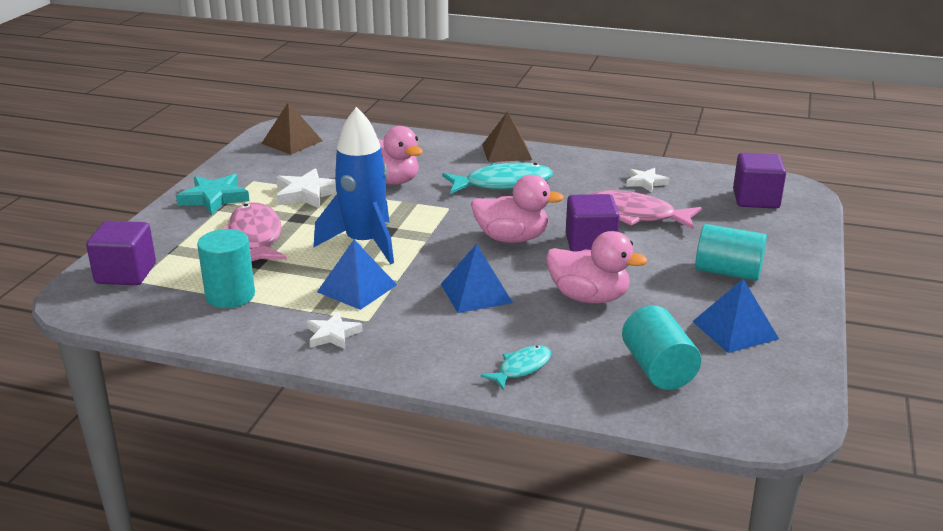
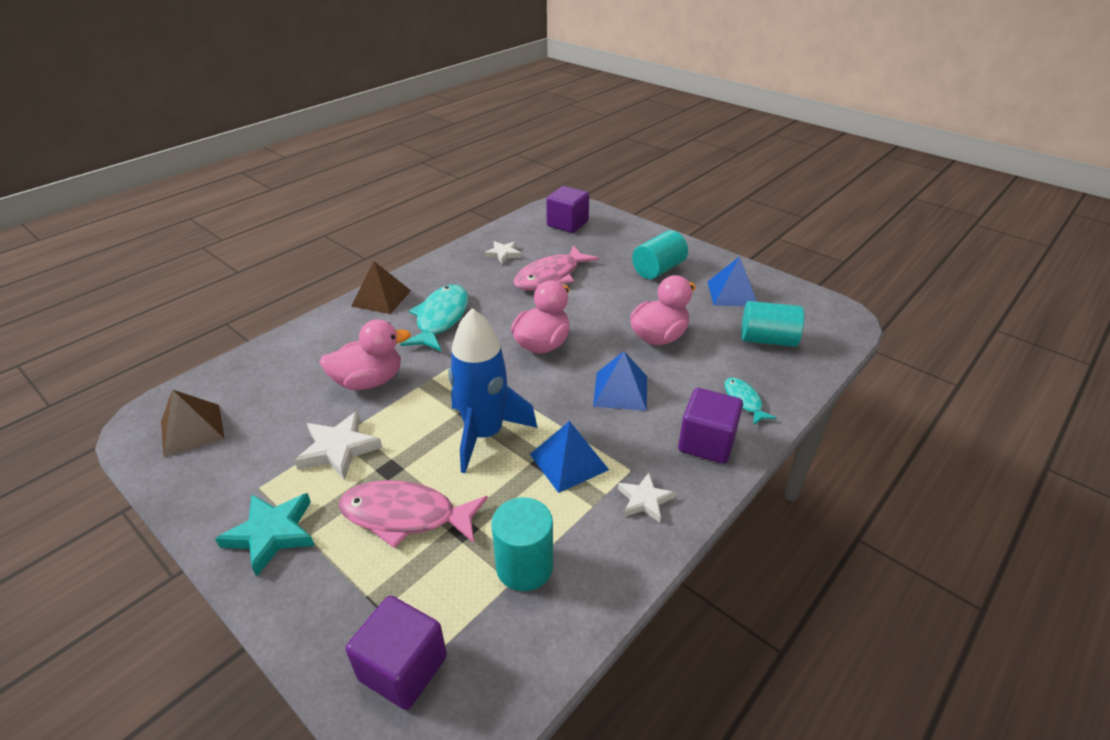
camera: 65 degrees left, 10 degrees up
purple cube [566,194,620,252] -> purple cube moved to [678,388,743,464]

